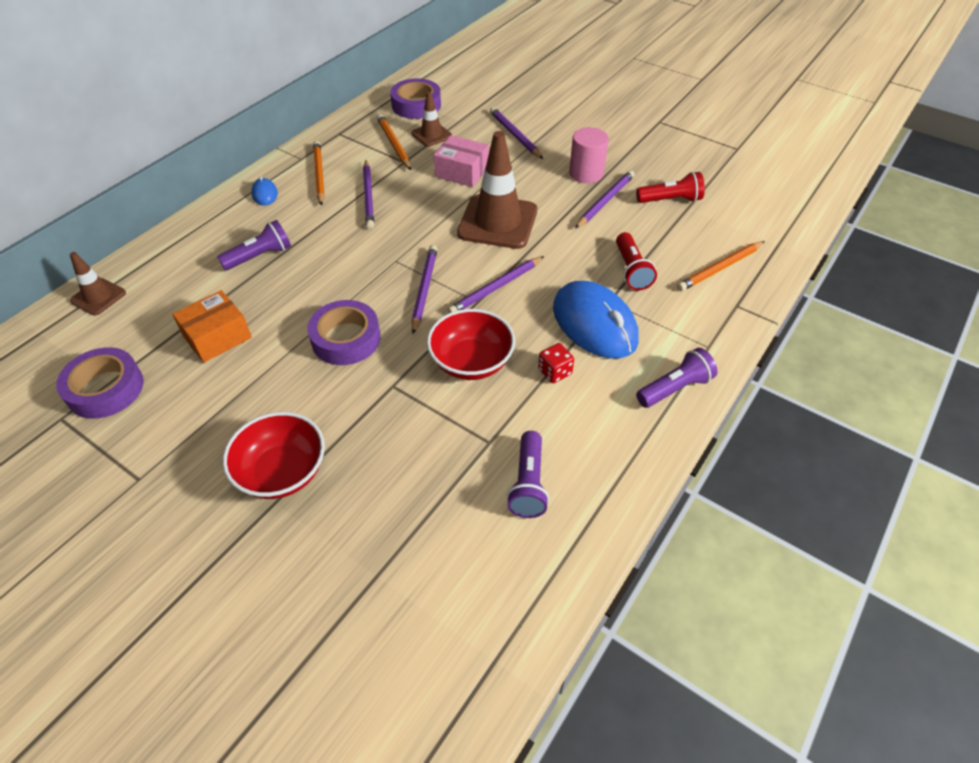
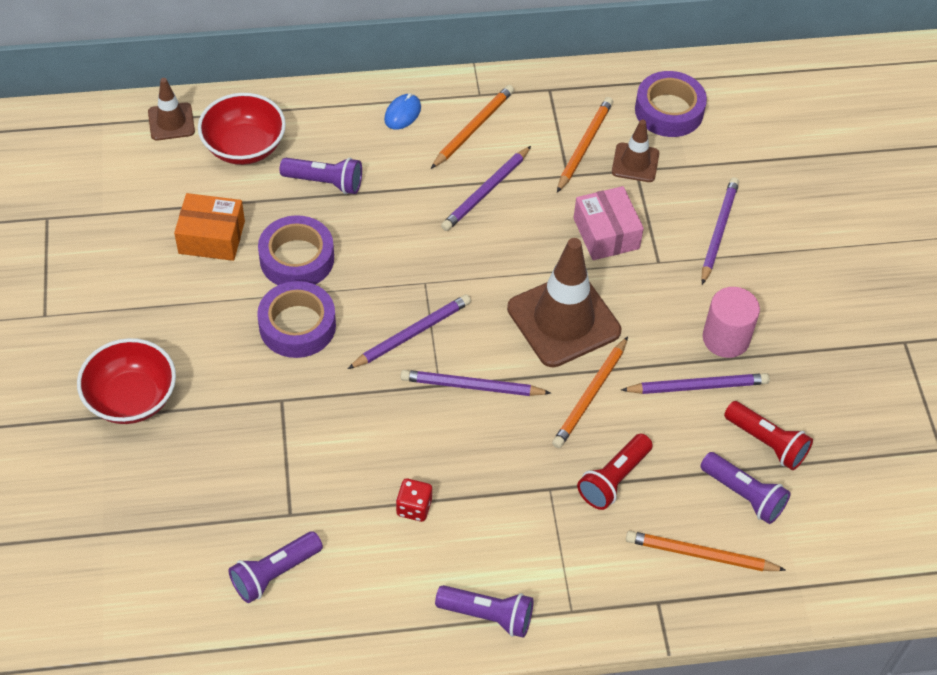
camera: 45 degrees right, 5 degrees up
purple tape [56,347,144,419] -> purple tape moved to [258,215,334,285]
red bowl [427,309,515,380] -> red bowl moved to [198,93,286,165]
blue mouse [553,281,639,359] -> none
none -> orange pencil [552,336,628,448]
none -> purple flashlight [700,452,791,524]

